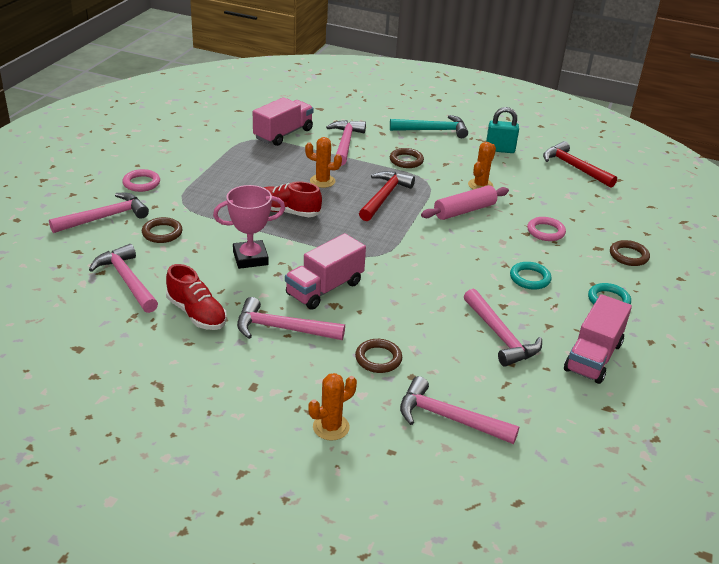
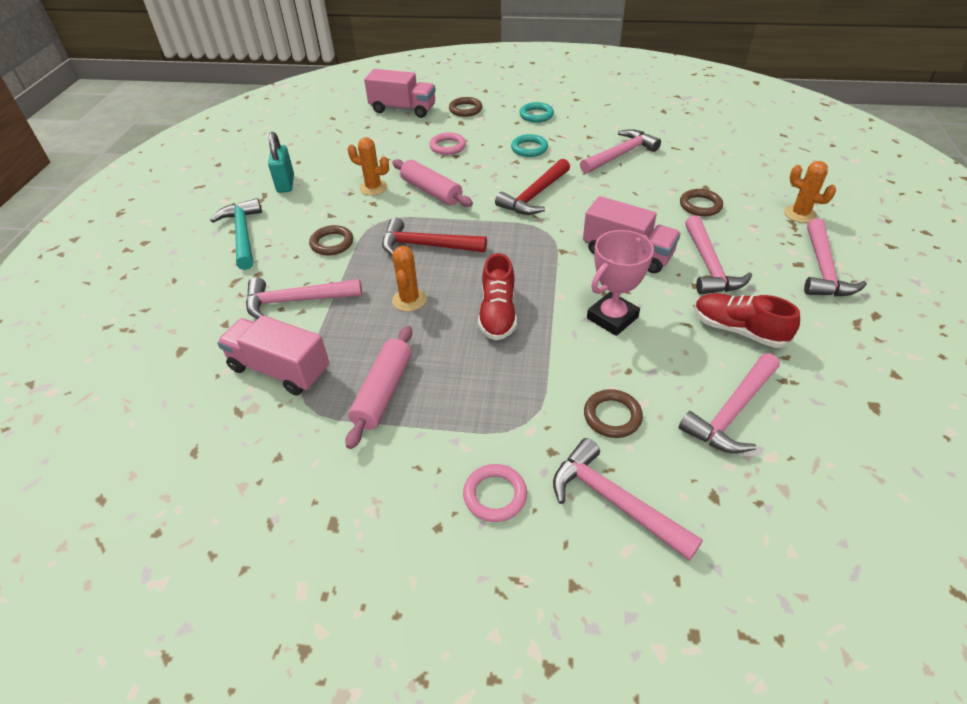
camera: 100 degrees left, 10 degrees up
red shoe [166,264,227,330] -> red shoe turned 90 degrees counterclockwise [694,293,800,348]
pink trophy [213,185,285,269] -> pink trophy turned 75 degrees clockwise [587,230,654,336]
pink hammer [400,376,520,444] -> pink hammer moved to [804,218,867,297]
red hammer [543,141,617,188] -> red hammer moved to [495,159,570,215]
pink truck [564,294,632,384] -> pink truck moved to [364,69,436,118]
none -> pink rolling pin [346,326,412,449]

